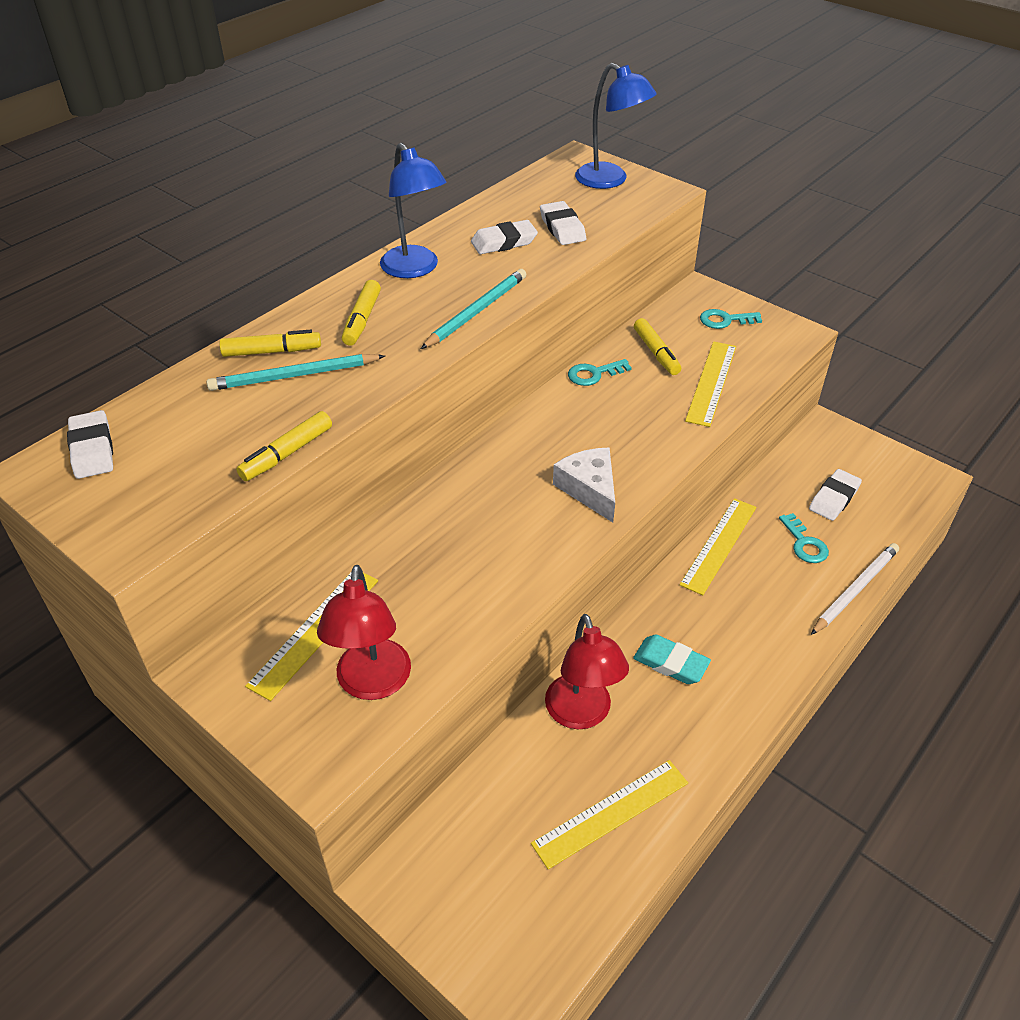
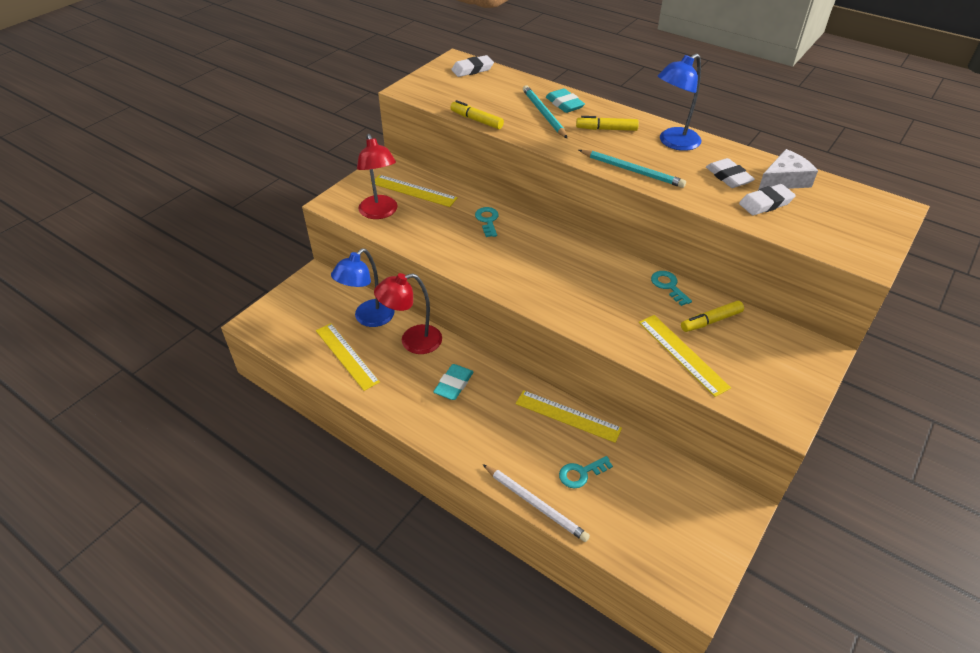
camera: 85 degrees right, 0 degrees up
yellow marker [219,330,321,357] -> turquoise eraser [546,88,585,113]
red lamp [317,565,411,700] -> red lamp turned 105 degrees counterclockwise [357,134,398,219]
white cheese [553,448,615,522] -> white cheese moved to [758,149,818,190]
blue lamp [575,63,657,189] -> blue lamp moved to [331,248,395,327]
yellow ruler [685,341,736,427] -> yellow ruler turned 45 degrees clockwise [639,315,731,397]
turquoise key [700,309,762,329] -> turquoise key moved to [475,207,499,237]
white eraser [809,469,862,521] -> none

